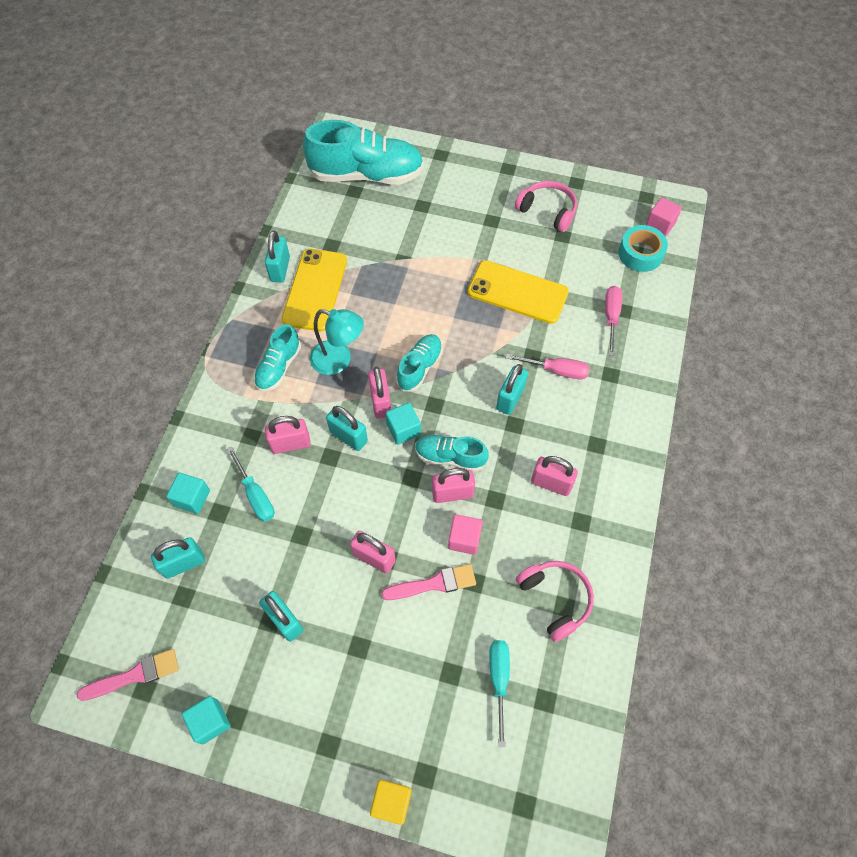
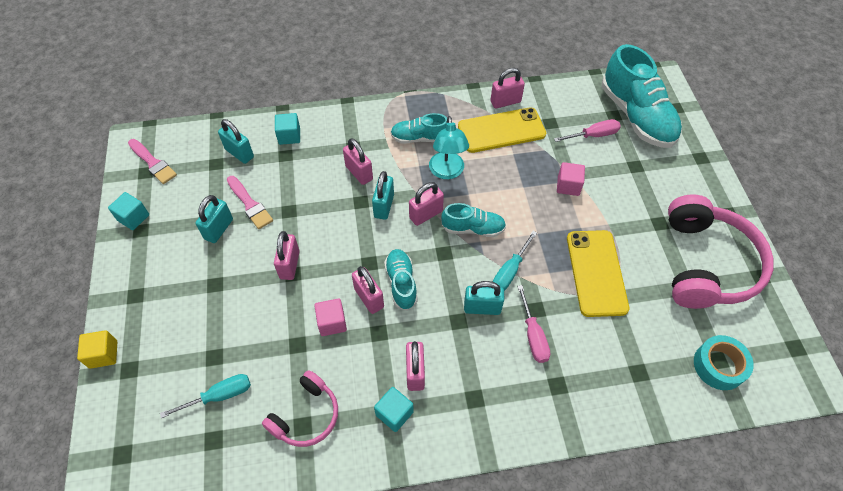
camera: 65 degrees right, 5 degrees down
turquoise screwdriver [227,446,274,522] -> turquoise screwdriver moved to [493,231,537,291]
turquoise padlock [265,230,290,283] -> pink padlock [491,68,525,109]
pink brush [381,564,476,600] -> pink brush moved to [227,176,273,229]
turquoise cube [385,403,421,445] -> turquoise cube moved to [374,387,414,432]
pink headphones [515,181,577,232] -> pink headphones [668,194,774,309], size x1.84
pink screwdriver [605,286,622,356] -> pink screwdriver moved to [554,119,621,142]
pink cube [646,197,682,237] -> pink cube moved to [557,162,585,196]

